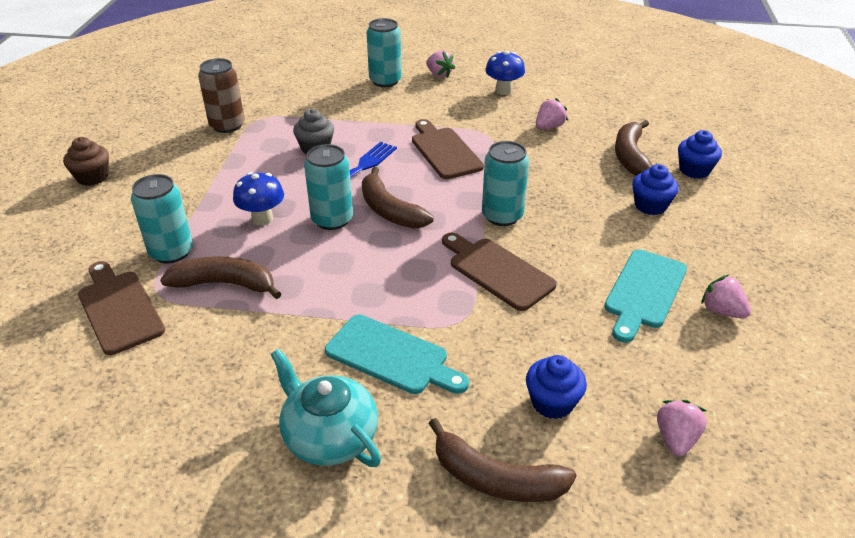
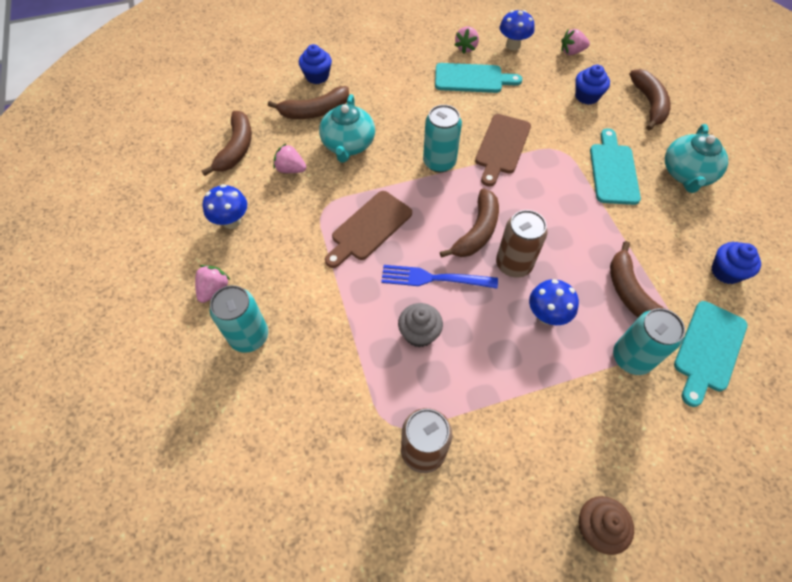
camera: 115 degrees left, 20 degrees up
brown cutting board [78,261,165,355] -> turquoise cutting board [674,301,748,407]
turquoise can [304,144,353,230] -> brown can [496,210,547,278]
blue cupcake [632,164,679,215] -> blue cupcake moved to [712,242,761,284]
none -> brown banana [201,111,252,176]
none -> turquoise teapot [319,94,375,163]
none -> blue mushroom [500,10,534,51]

